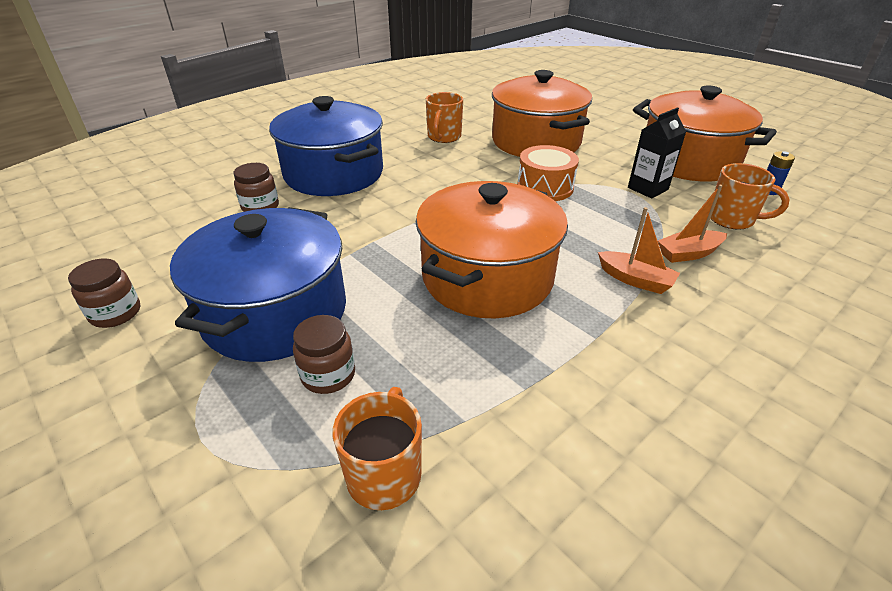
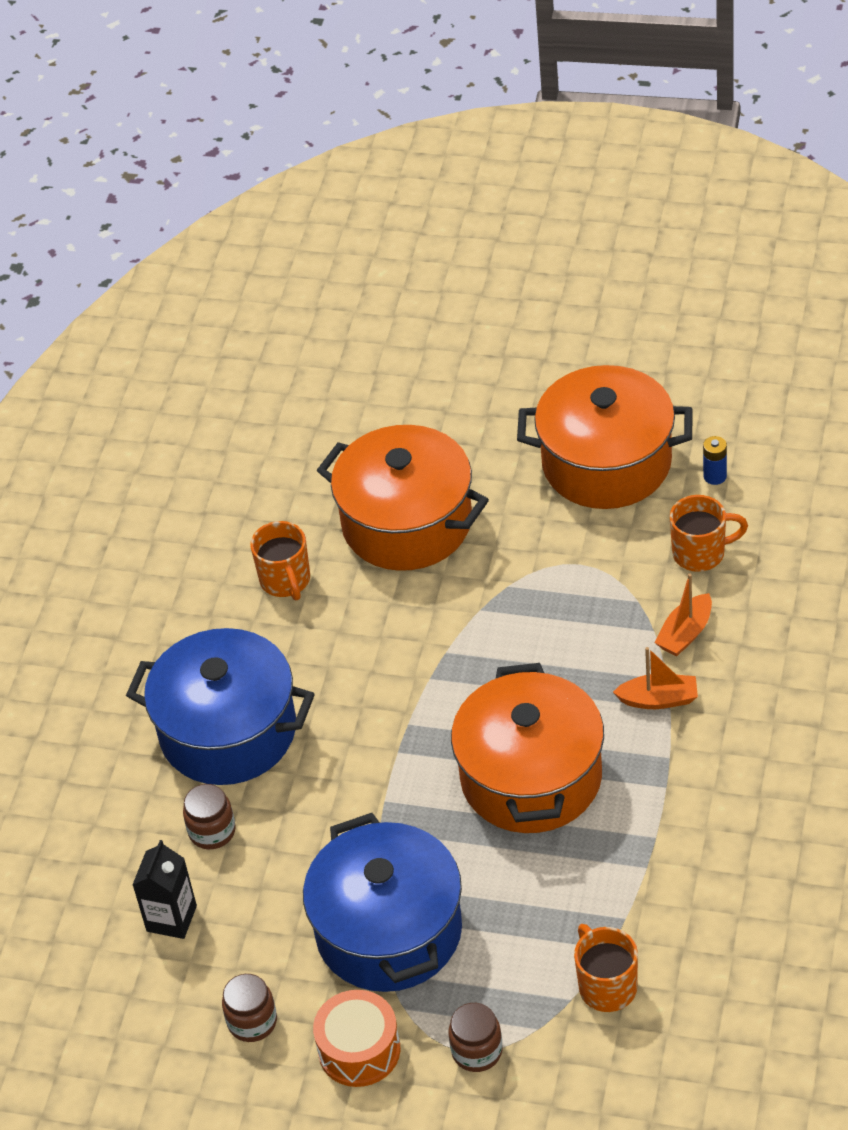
camera: 30 degrees left, 10 degrees up
brown jar [293,315,355,394] -> brown jar moved to [449,1003,503,1072]
orange drum [517,145,579,201] -> orange drum moved to [313,990,401,1087]
black carton [628,107,686,199] -> black carton moved to [132,840,197,939]

